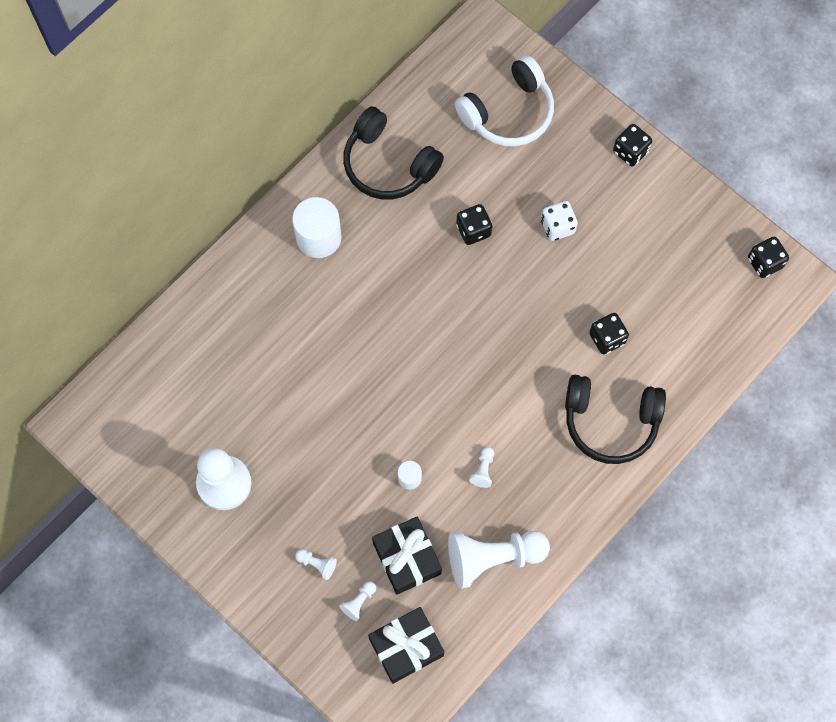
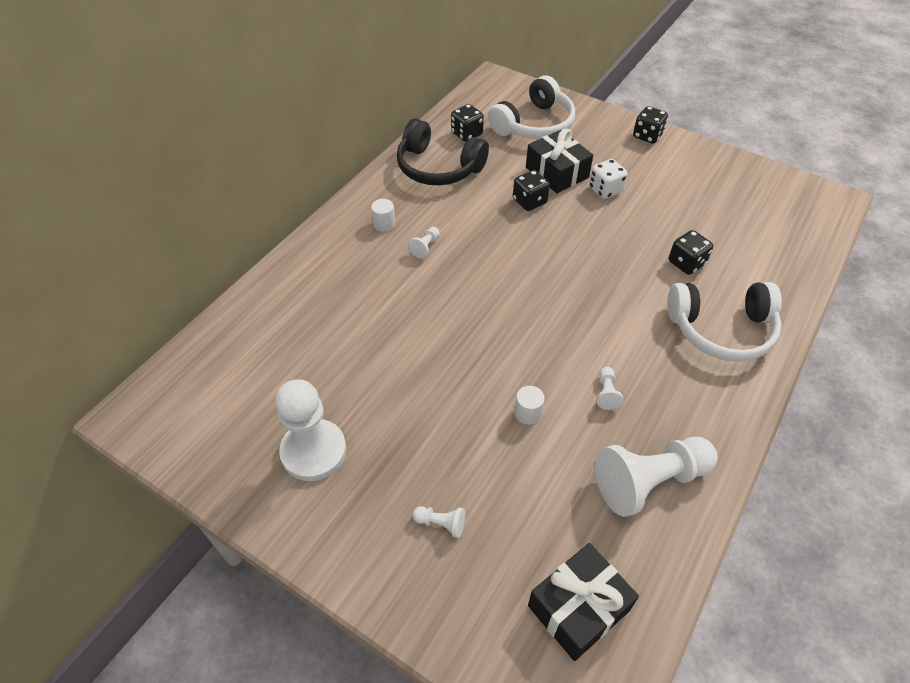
camera: 10 degrees left, 20 degrees down
white cylinder [292,197,342,258] -> white cylinder [371,199,395,232], size x0.50
white pawn [339,581,376,621] -> white pawn moved to [408,227,440,258]
black gift [372,517,442,595] -> black gift moved to [526,129,593,193]
black headphones [565,375,666,464] -> white headphones [667,282,782,362]
black dice [748,237,789,278] -> black dice moved to [451,104,484,142]

